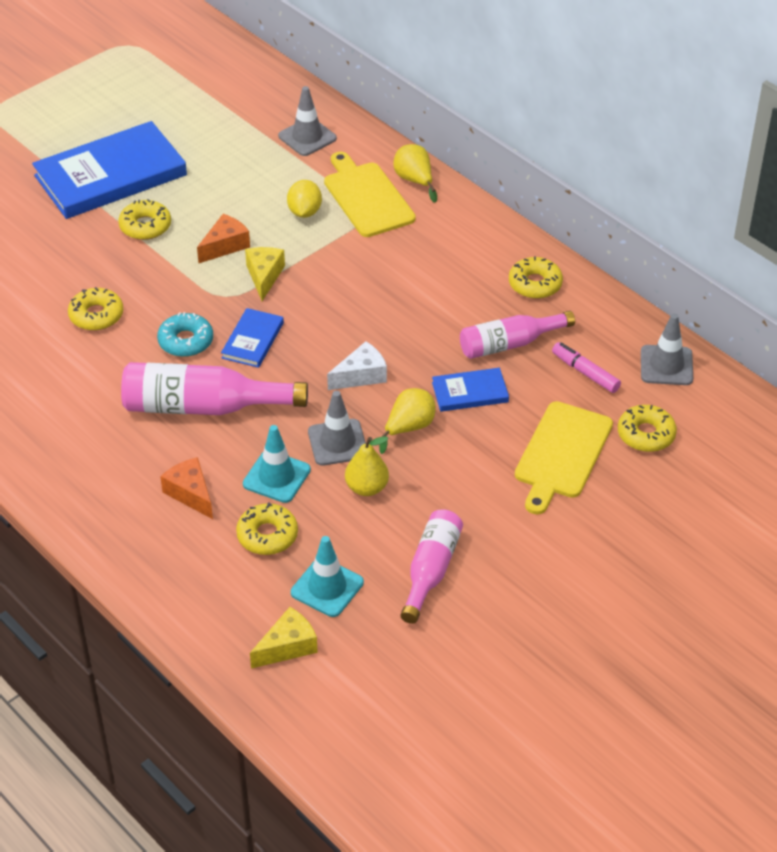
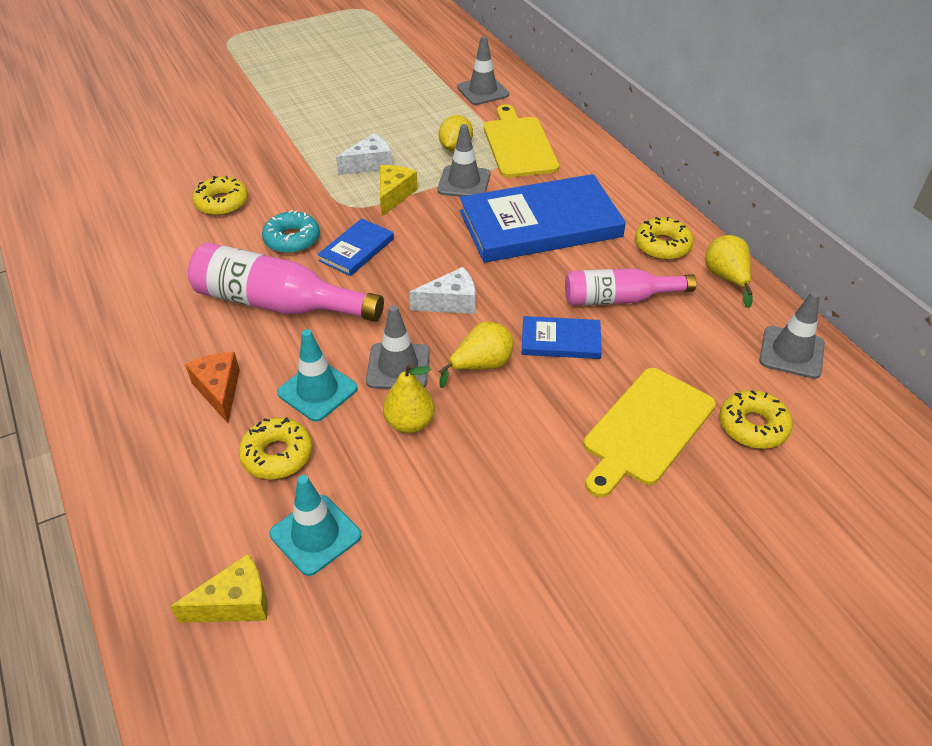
camera: 15 degrees right, 0 degrees up
blue book [32,121,187,219] -> blue book moved to [460,174,626,263]
yellow donut [118,199,171,240] -> none
orange cheese [197,214,250,263] -> white cheese [336,133,392,175]
yellow pear [393,144,437,203] -> yellow pear moved to [705,235,753,308]
pink bottle [400,509,463,624] -> none
pink marker [552,342,621,393] -> none
none -> grey traffic cone [437,124,490,197]

